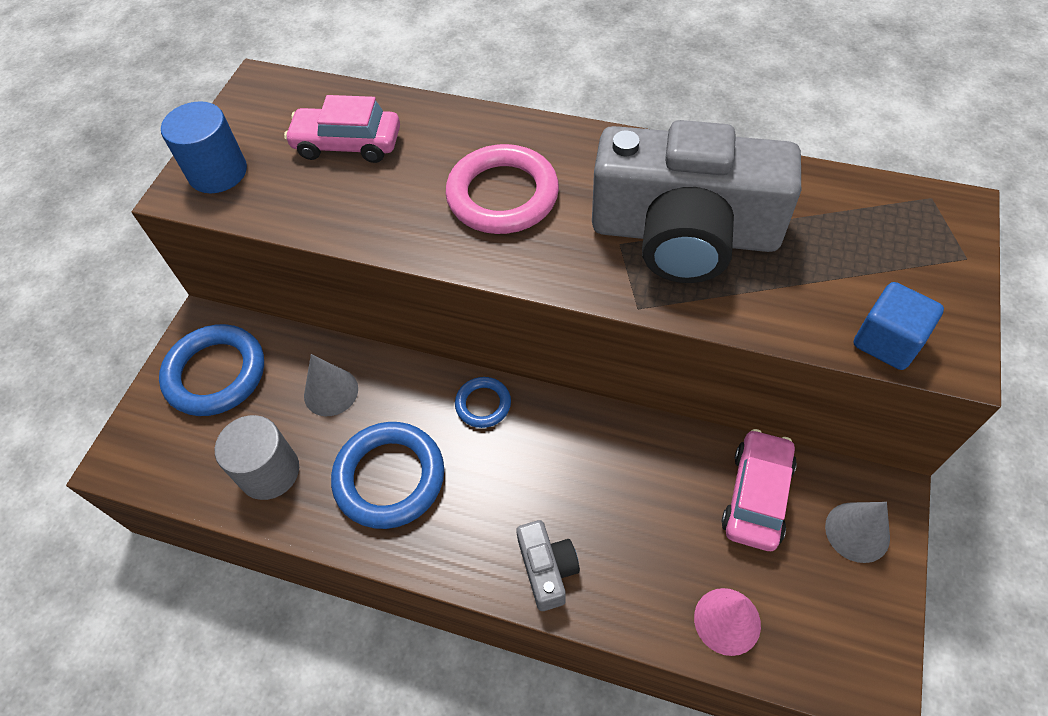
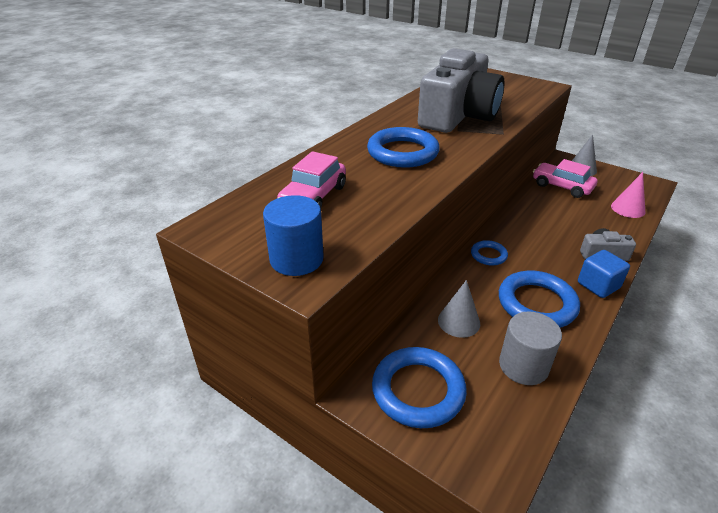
camera: 75 degrees left, 20 degrees down
pink ring [446,144,559,234] -> blue ring [367,127,440,168]
blue cube [854,282,944,370] -> blue cube moved to [578,250,630,298]

